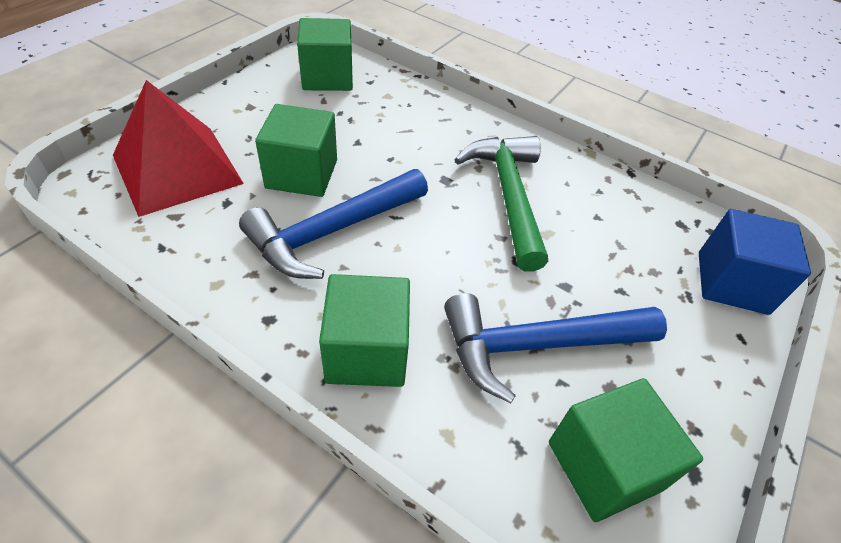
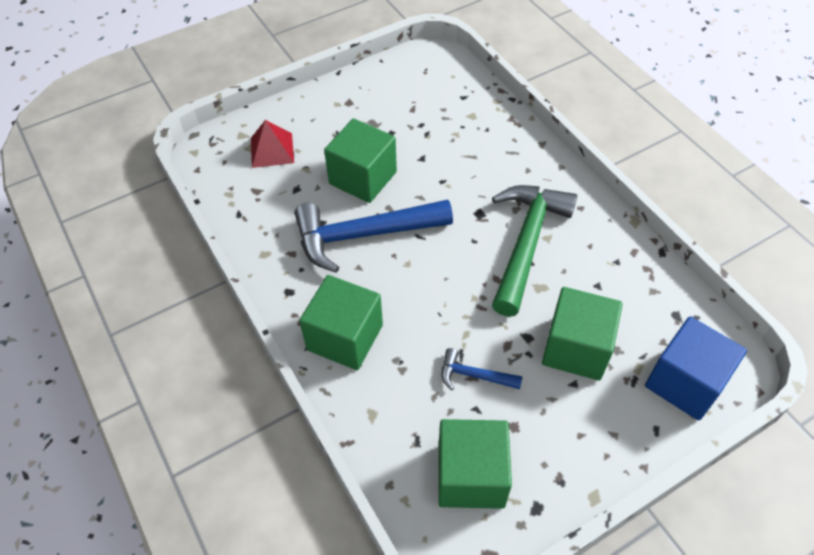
camera: 30 degrees right, 5 degrees up
red pyramid [113,80,244,217] -> red pyramid [251,120,294,168], size x0.52
green cube [297,18,353,91] -> green cube moved to [542,287,623,380]
blue hammer [444,293,667,403] -> blue hammer [442,348,523,391], size x0.46

